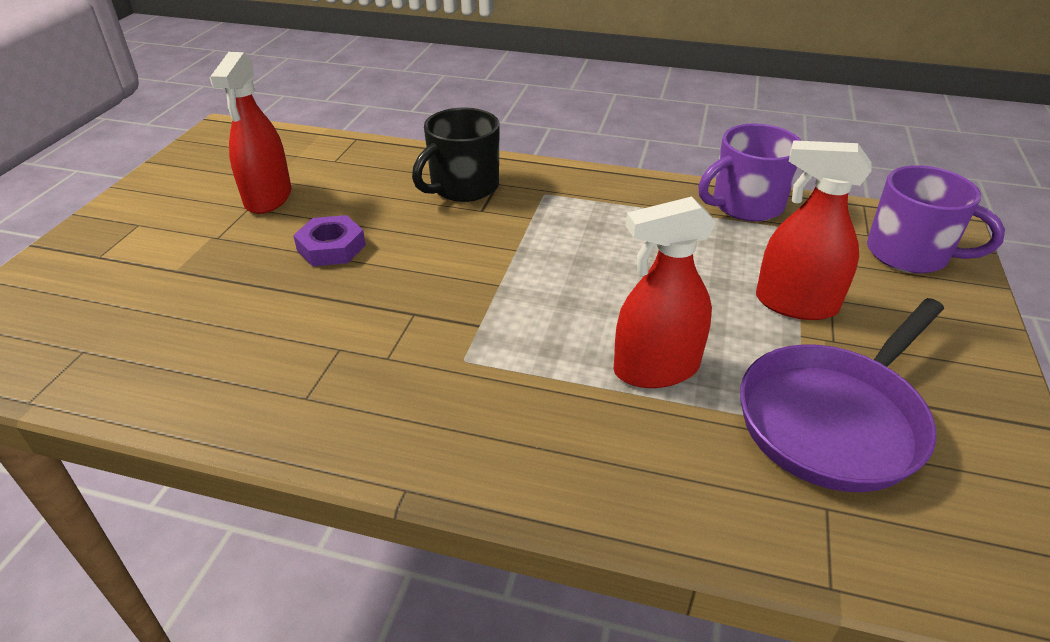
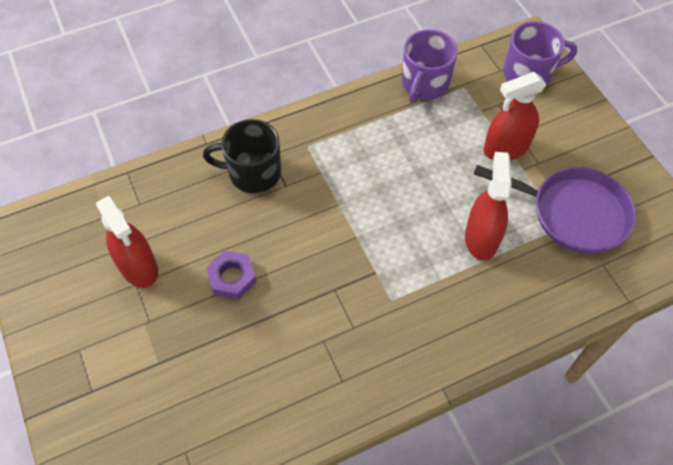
camera: 40 degrees left, 20 degrees up
black mug [412,108,500,202] -> black mug turned 90 degrees clockwise [203,119,281,193]
red spray bottle [614,196,716,388] -> red spray bottle turned 150 degrees clockwise [465,152,512,261]
purple pan [740,298,944,492] -> purple pan turned 75 degrees counterclockwise [474,165,636,254]

